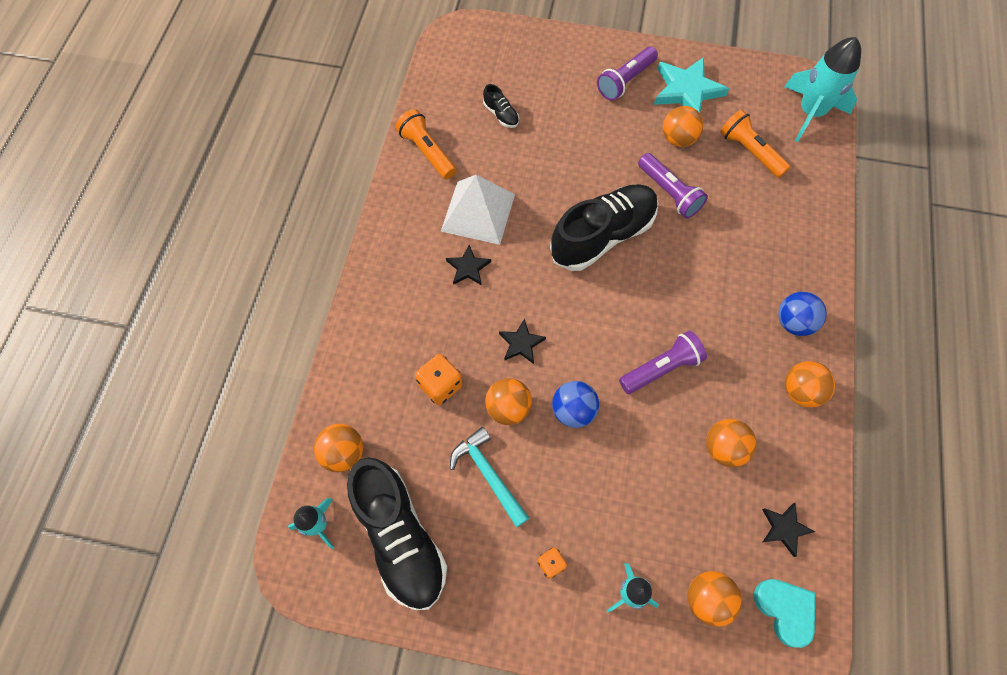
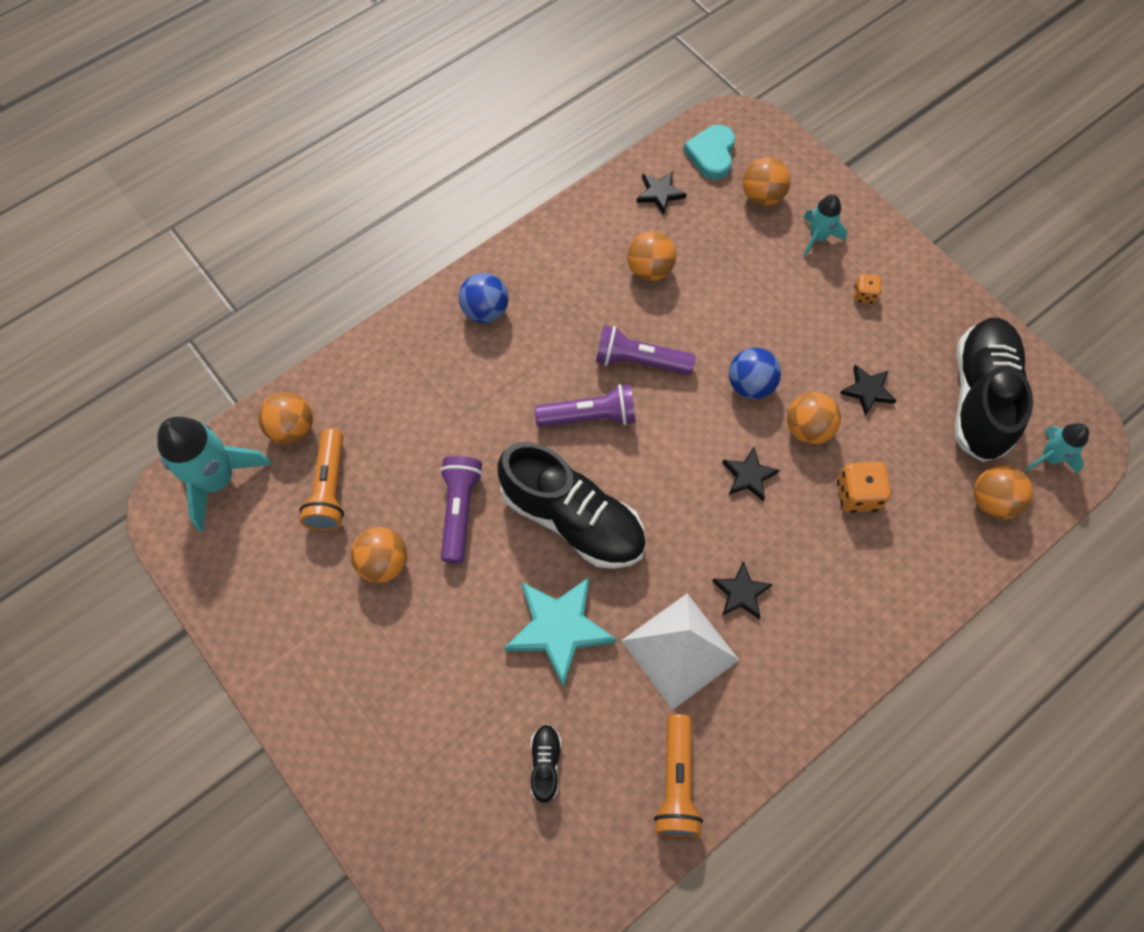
camera: 140 degrees left, 0 degrees up
turquoise hammer [450,427,529,527] -> black star [840,365,897,416]
black shoe [550,184,658,271] -> black shoe turned 150 degrees counterclockwise [497,442,646,569]
purple flashlight [597,46,658,101] -> purple flashlight moved to [534,384,636,427]
turquoise star [654,57,729,113] -> turquoise star moved to [504,577,617,687]
orange ball [785,361,835,408] -> orange ball moved to [258,392,313,445]

